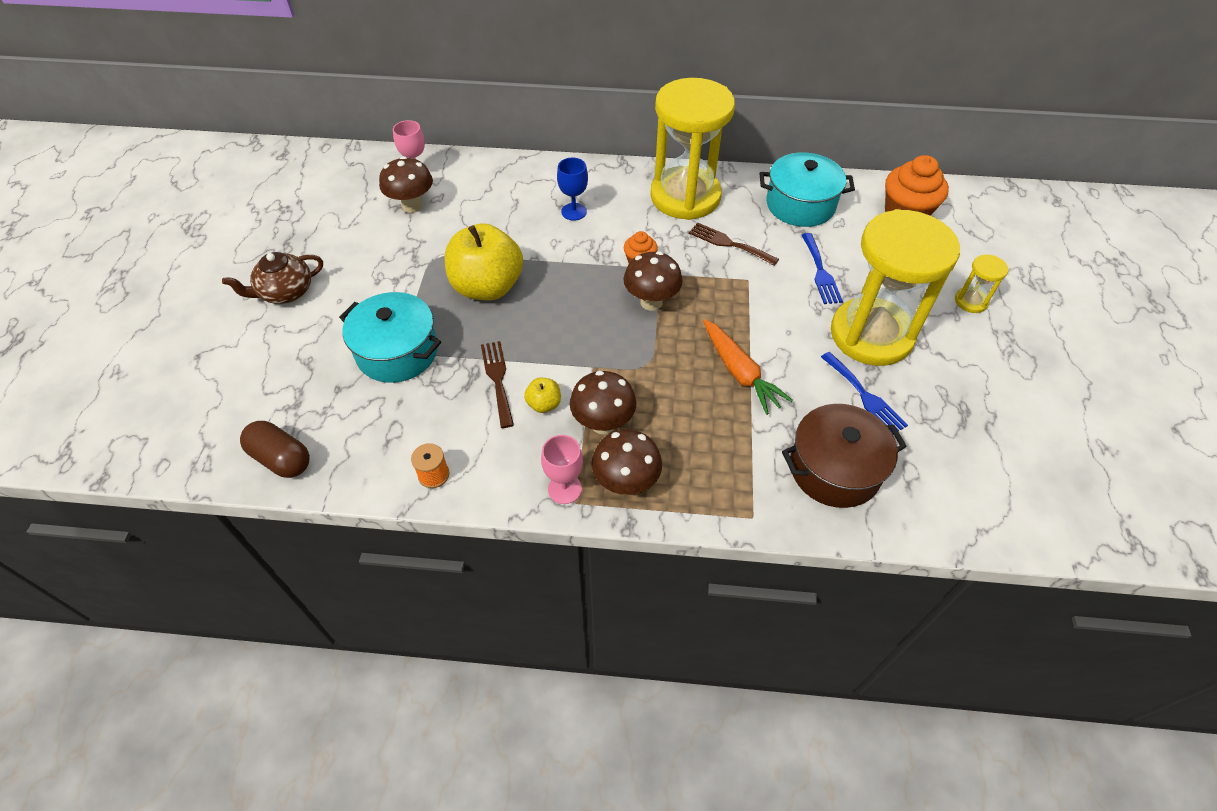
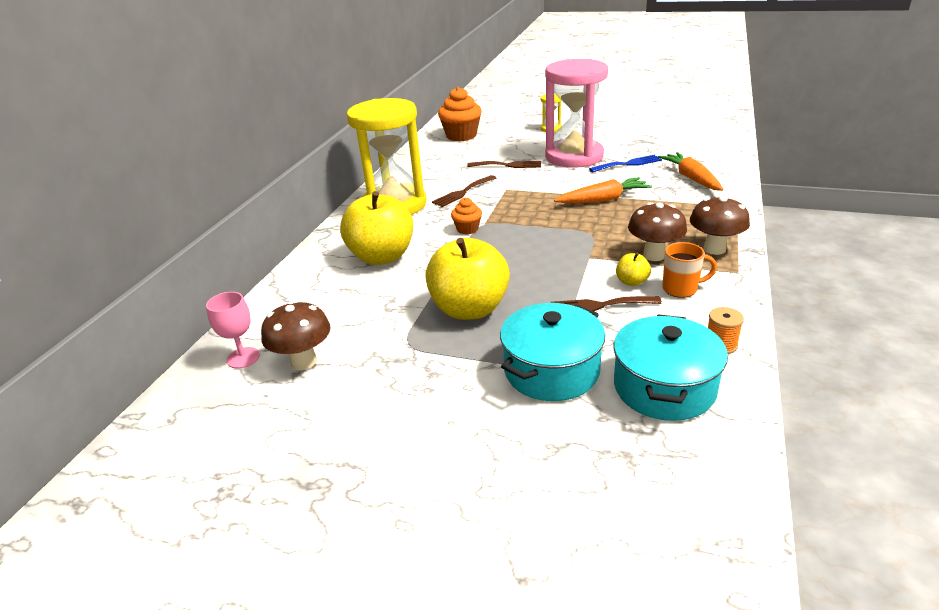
camera: 75 degrees left, 20 degrees down
brown teapot [222,252,323,304] -> none
brown capsule [240,421,310,478] -> none
pink goblet [541,435,583,504] -> none
blue goblet [557,158,588,221] -> yellow apple [340,191,413,265]
brown mushroom [623,251,683,311] -> none
turquoise pot [760,152,855,227] -> turquoise pot moved to [614,314,728,421]
brown pot [782,404,907,508] -> orange carrot [658,152,723,191]
blue fork [802,233,843,304] -> brown fork [467,161,541,168]
yellow hourglass [831,209,960,366] -> pink hourglass [545,59,608,168]
none -> orange mug [662,242,717,298]

